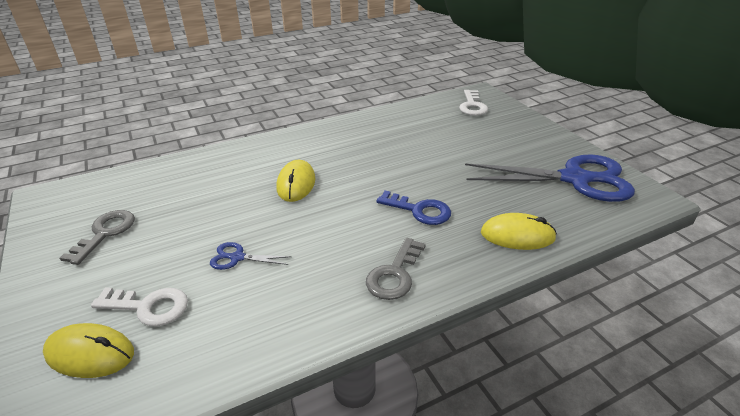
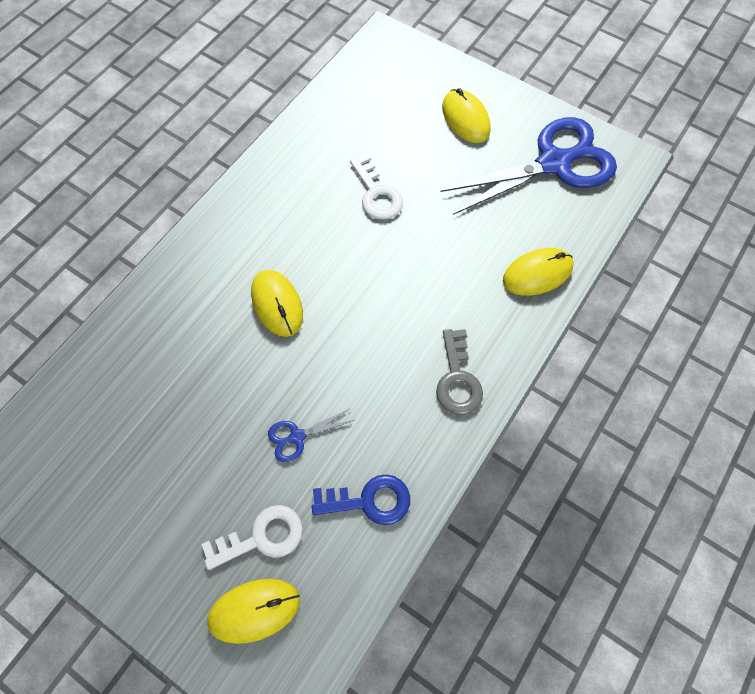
camera: 30 degrees left, 30 degrees up
grey key [60,210,135,265] -> none
blue key [376,190,451,225] -> blue key moved to [312,474,410,525]
white key [459,90,488,116] -> white key moved to [350,154,403,219]
none -> yellow mouse [442,88,491,143]

